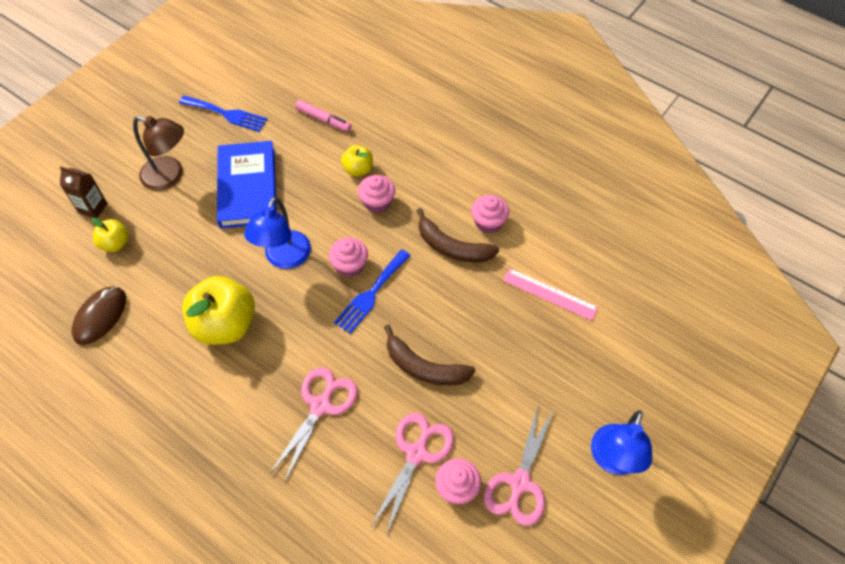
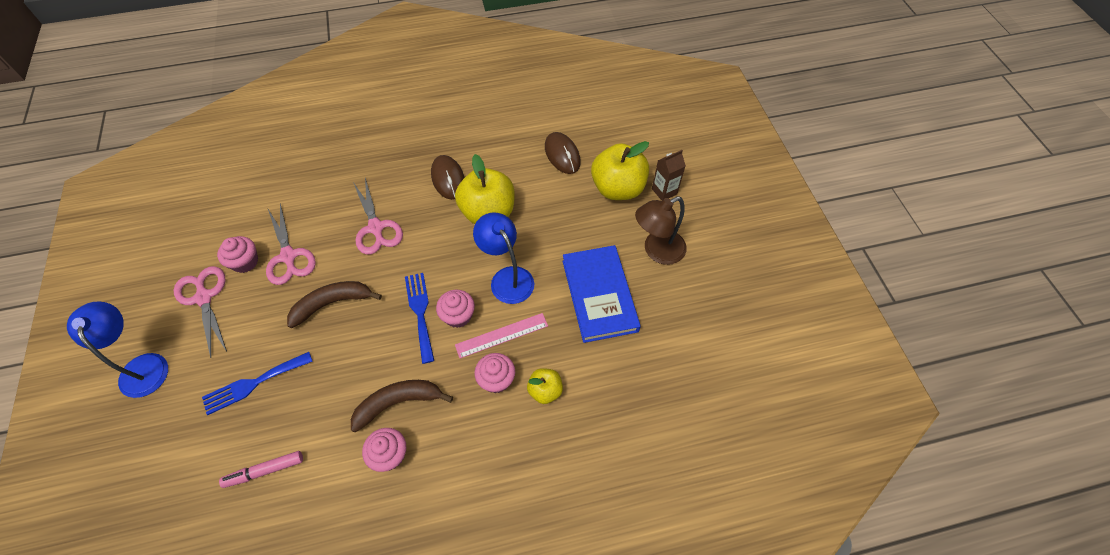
camera: 130 degrees right, 0 degrees up
yellow apple [92,218,129,252] -> yellow apple [591,141,649,200], size x1.94
blue fork [179,95,268,132] -> blue fork moved to [202,352,313,415]
blue book [217,141,276,228] -> blue book turned 45 degrees clockwise [563,245,641,343]
pink marker [295,100,351,132] -> pink marker moved to [219,451,303,488]
pink ruler [503,268,598,320] -> pink ruler moved to [455,313,548,359]
none -> brown mouse [431,155,465,200]

